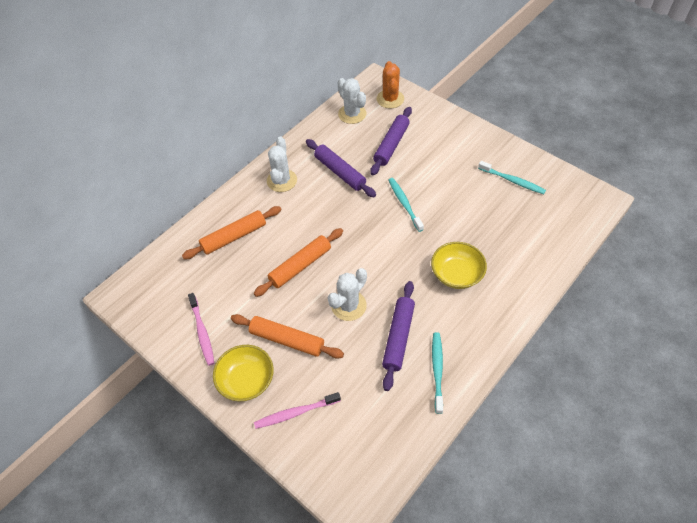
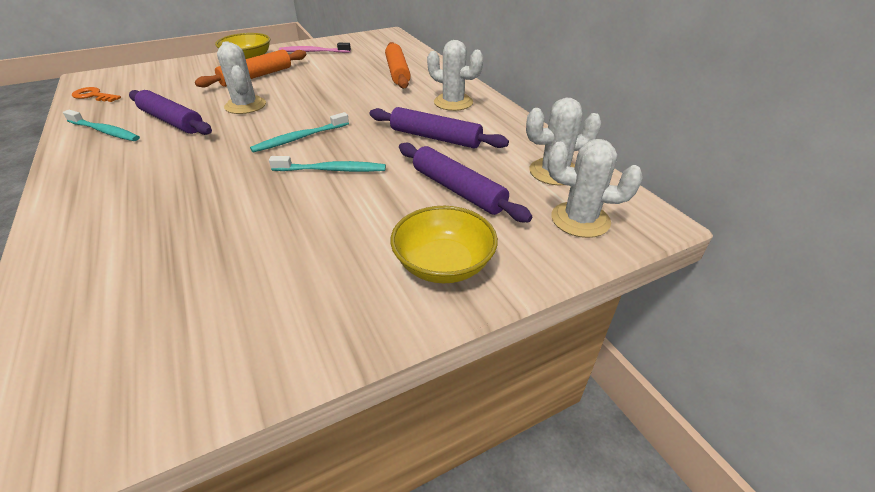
camera: 110 degrees right, 15 degrees down
orange rolling pin [254,228,343,297] -> none
pink toothbrush [254,392,341,429] -> none
purple rolling pin [306,139,376,197] -> purple rolling pin turned 45 degrees clockwise [369,107,509,149]
orange cactus [377,61,404,109] -> white cactus [547,139,643,238]
yellow bowl [431,242,487,289] -> yellow bowl moved to [391,206,498,283]
turquoise toothbrush [478,161,546,194] -> turquoise toothbrush moved to [250,112,349,152]
none -> orange key [72,87,121,102]

